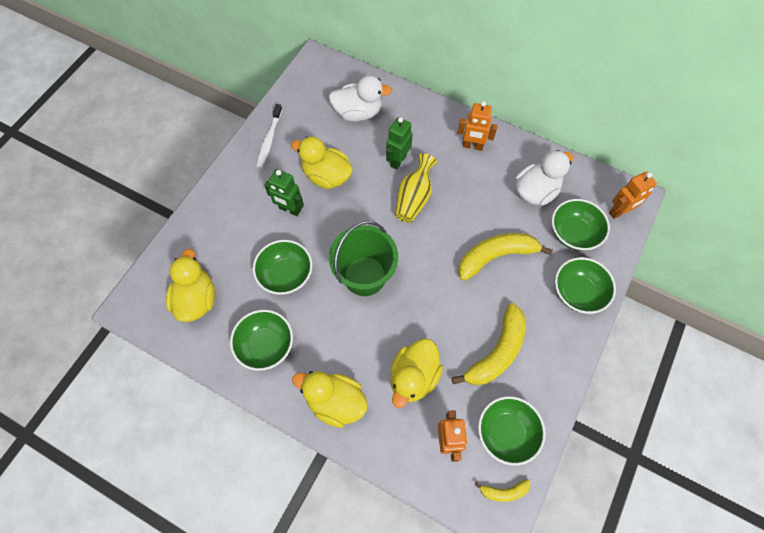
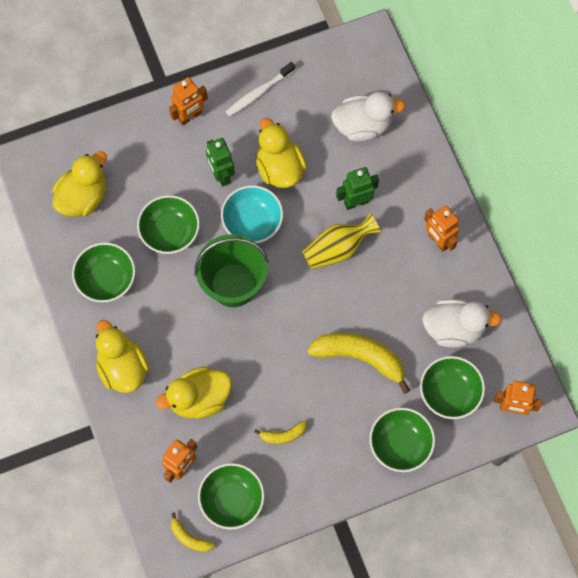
camera: 40 degrees right, 5 degrees up
white duck [329,76,392,122] -> white duck turned 45 degrees counterclockwise [331,92,405,141]
yellow banana [452,303,526,385] -> yellow banana [254,420,307,444], size x0.49
none -> orange robot [169,77,208,125]
none -> turquoise bowl [221,185,283,243]

